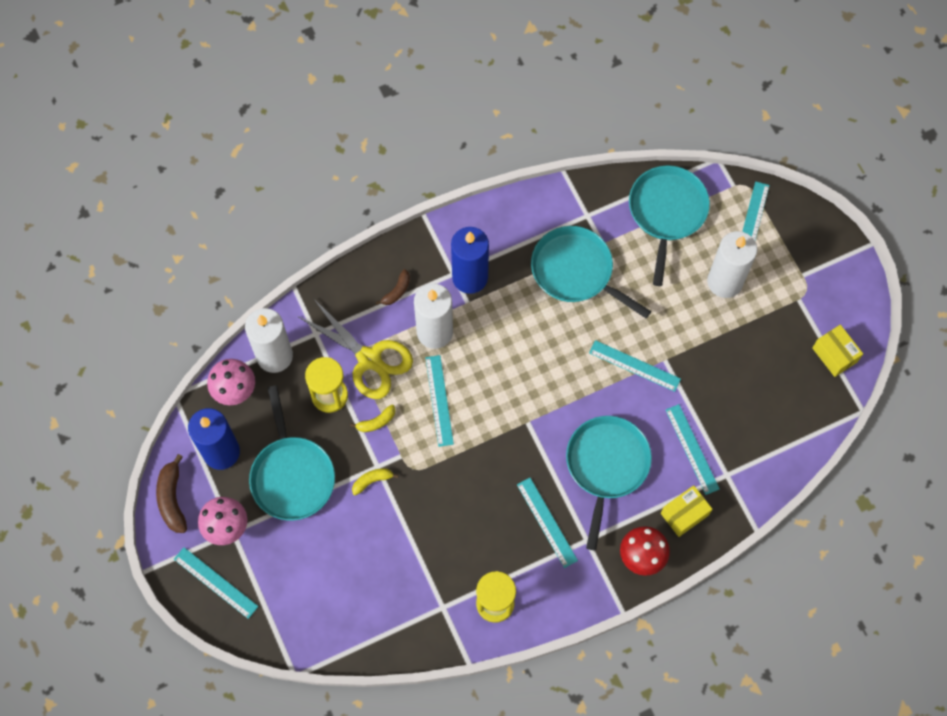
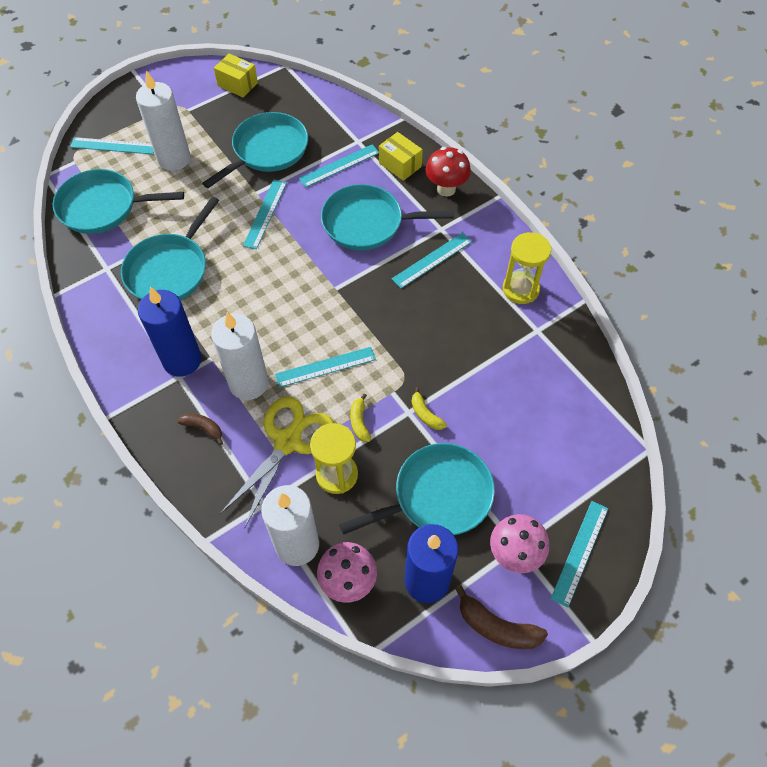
camera: 100 degrees left, 10 degrees down
brown banana [156,454,187,533] -> brown banana turned 45 degrees clockwise [455,585,548,649]
yellow banana [350,405,395,432] -> yellow banana turned 150 degrees counterclockwise [350,393,371,442]
yellow box [812,325,863,377] -> yellow box turned 75 degrees clockwise [214,53,258,97]
none -> turquoise pan [202,112,308,188]

